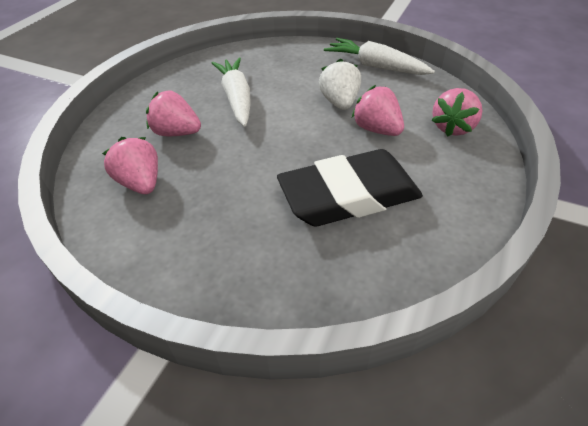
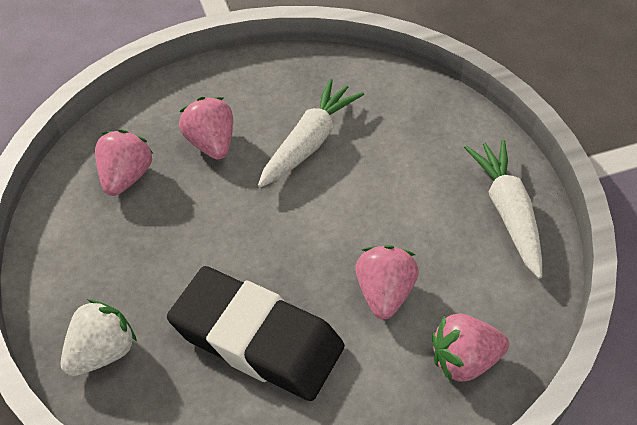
camera: 45 degrees right, 5 degrees up
white strawberry [319,59,361,110] -> white strawberry moved to [61,299,137,376]

